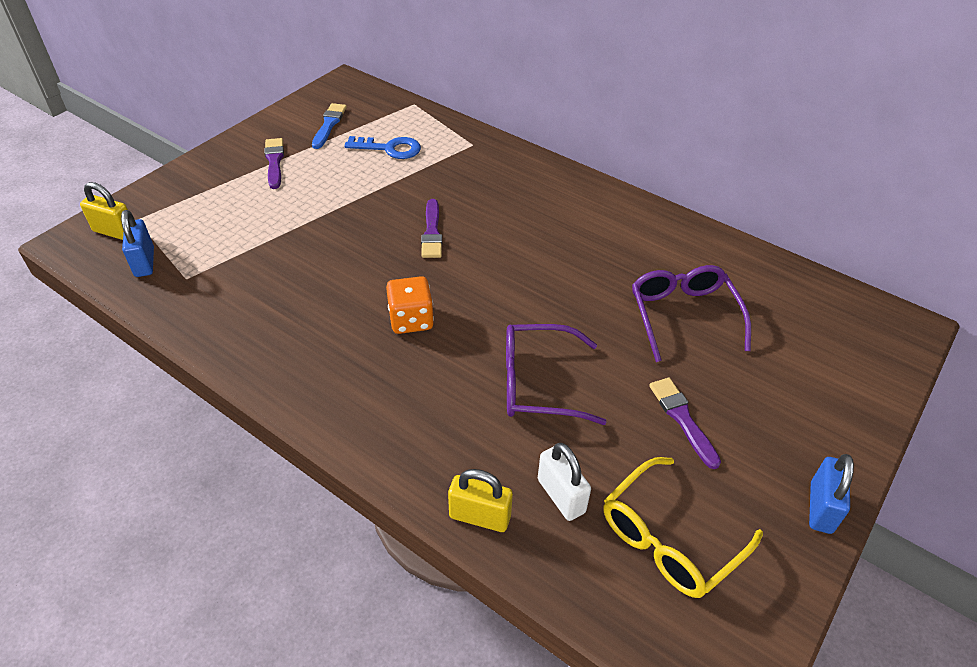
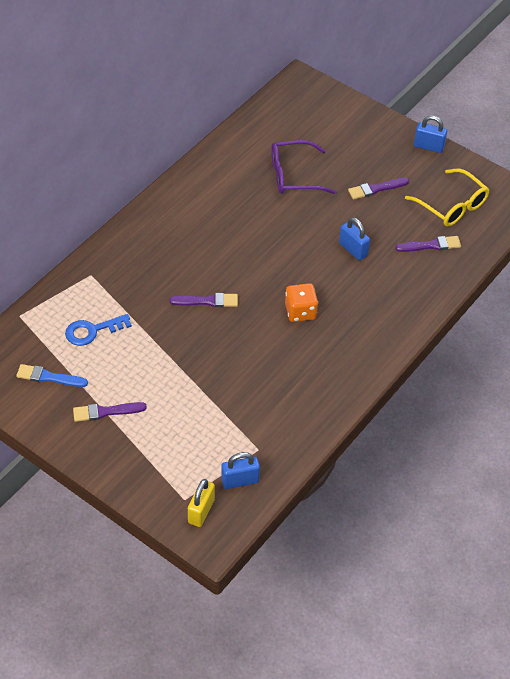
camera: 90 degrees left, 5 degrees up
blue key [344,136,421,159] -> blue key turned 120 degrees counterclockwise [65,314,132,346]
yellow padlock [448,469,513,532] -> none
purple glasses [506,324,606,425] -> blue padlock [339,217,370,261]
white padlock [538,443,591,521] -> purple brush [395,236,461,252]

